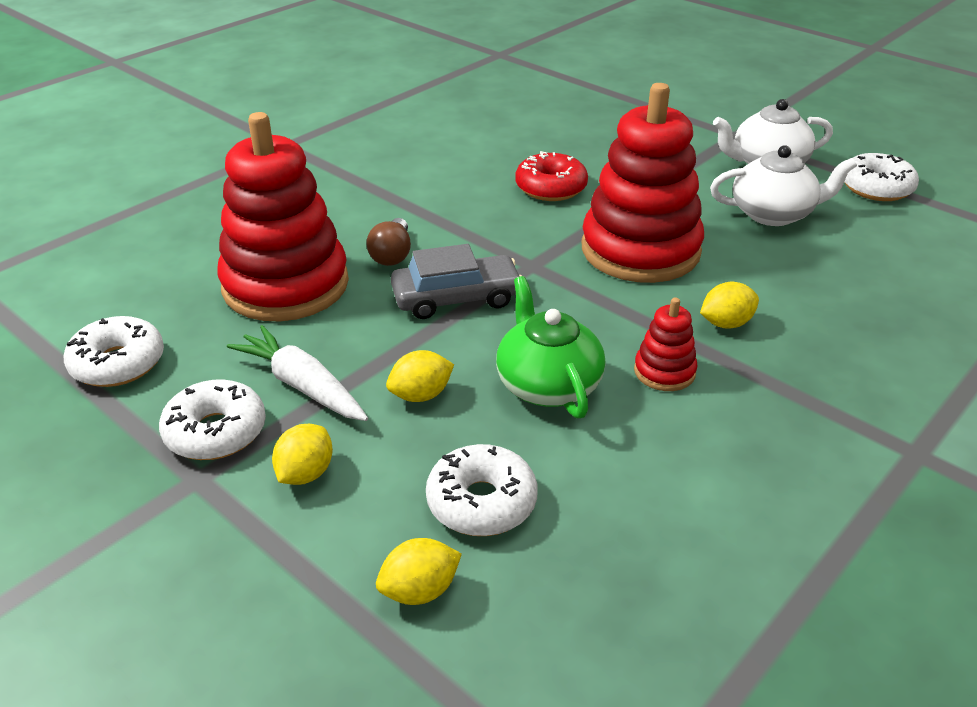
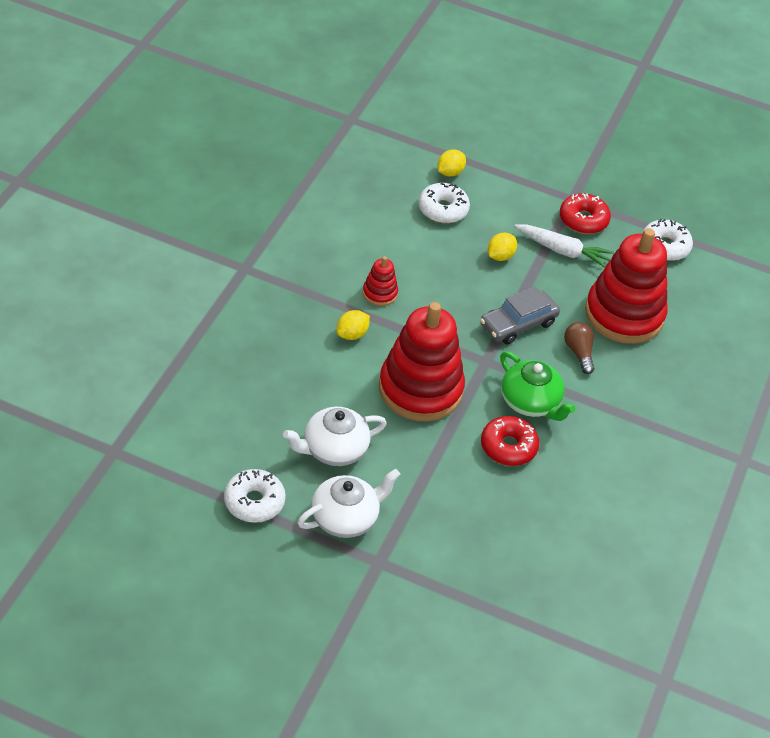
camera: 155 degrees right, 10 degrees up
white donut [159,379,266,460] -> red donut [560,193,611,234]
yellow lemon [272,424,333,485] -> none
green teapot [496,276,605,418] -> green teapot moved to [500,351,575,421]

